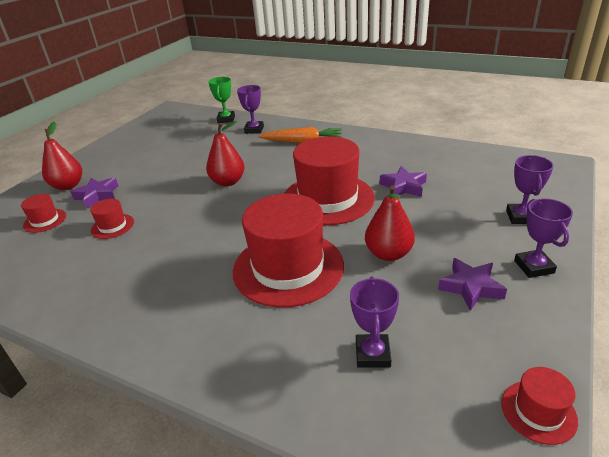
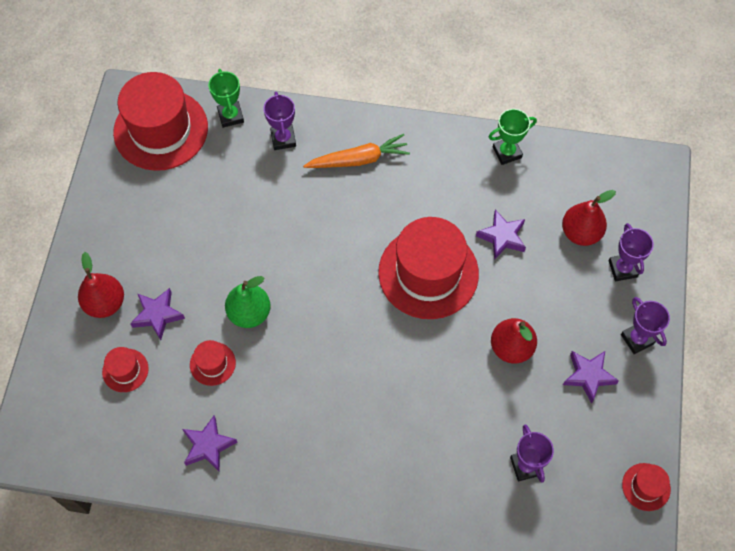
camera: 20 degrees left, 30 degrees up
red pear [206,121,245,186] -> red pear moved to [562,190,616,246]
red hat [233,193,344,308] -> red hat moved to [113,72,208,171]
none -> purple star [182,416,238,472]
none -> green pear [225,276,271,328]
none -> green trophy [489,109,537,165]

